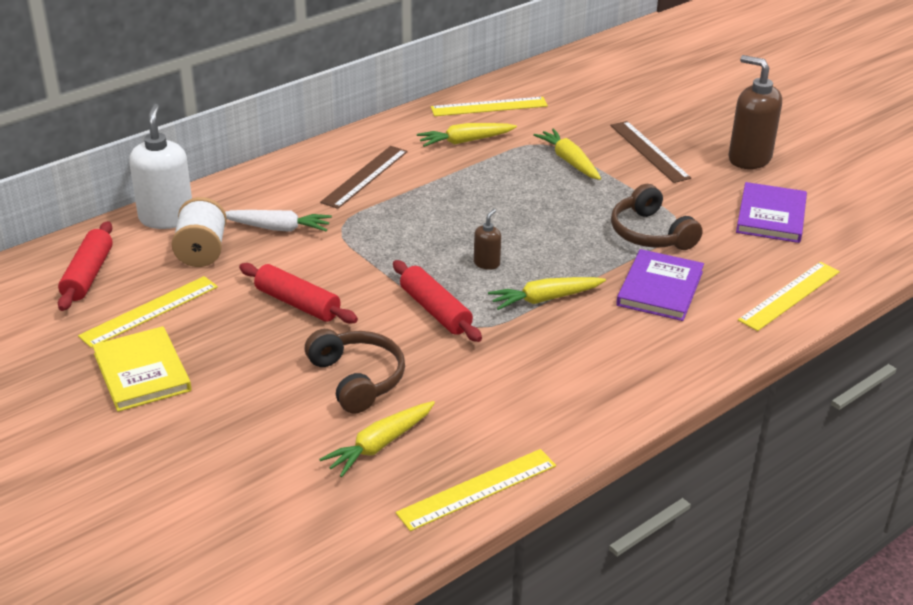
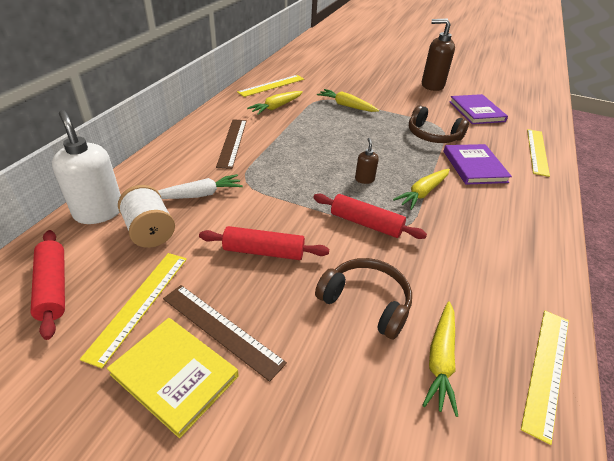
camera: 30 degrees left, 5 degrees up
brown ruler [610,121,691,183] -> brown ruler moved to [163,285,287,382]

